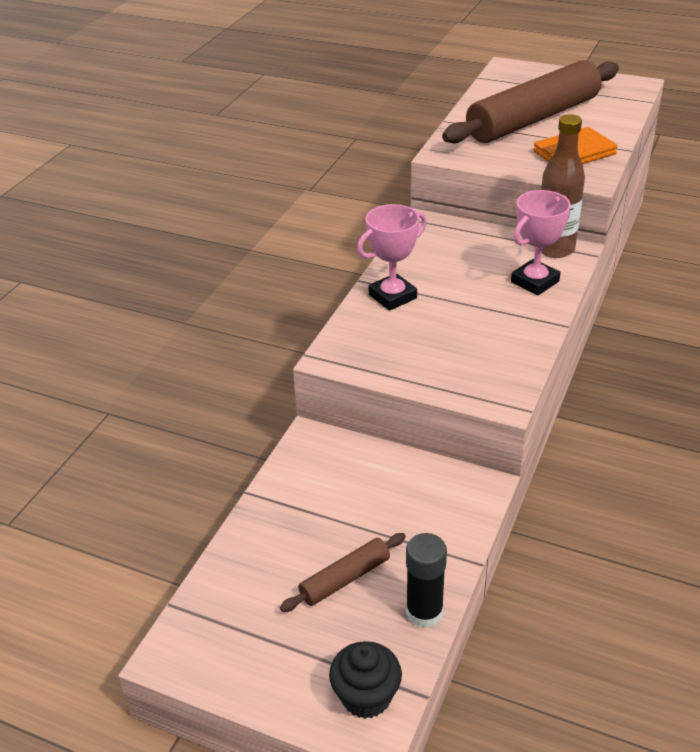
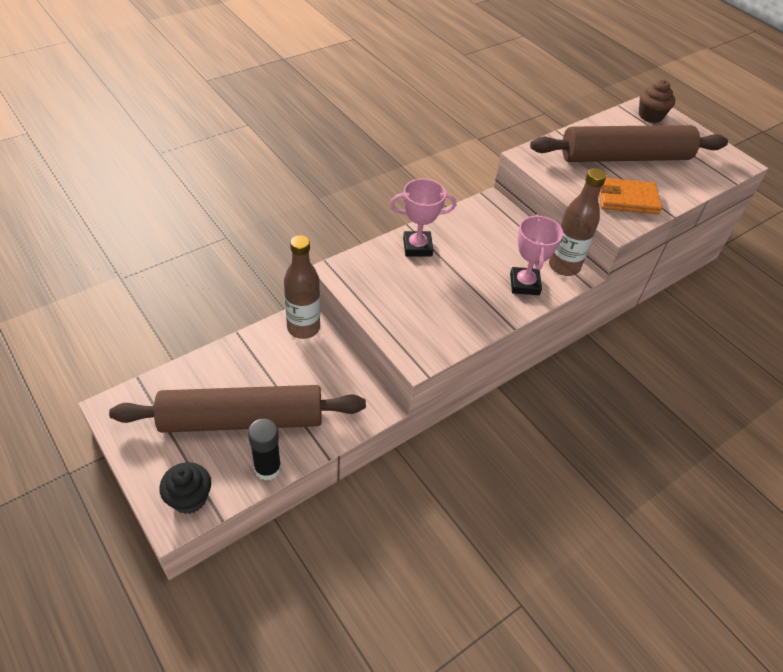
camera: 25 degrees right, 10 degrees up
brown rolling pin [280,533,406,612] -> brown rolling pin [109,385,366,433], size x2.30
pink trophy [511,190,571,296] -> pink trophy turned 75 degrees counterclockwise [510,215,563,295]
none -> brown bottle [284,235,320,339]
none -> brown cupcake [639,80,675,123]

